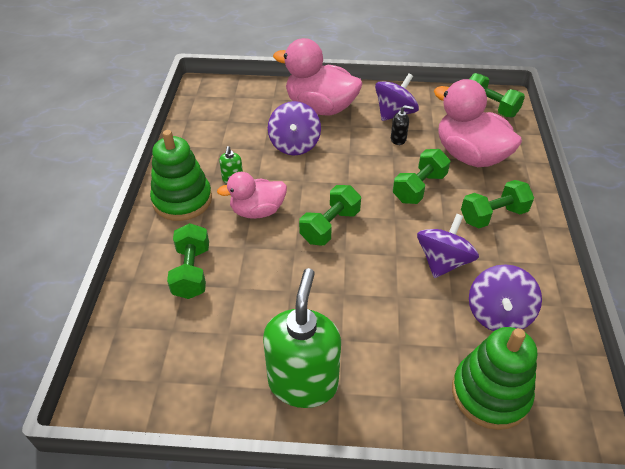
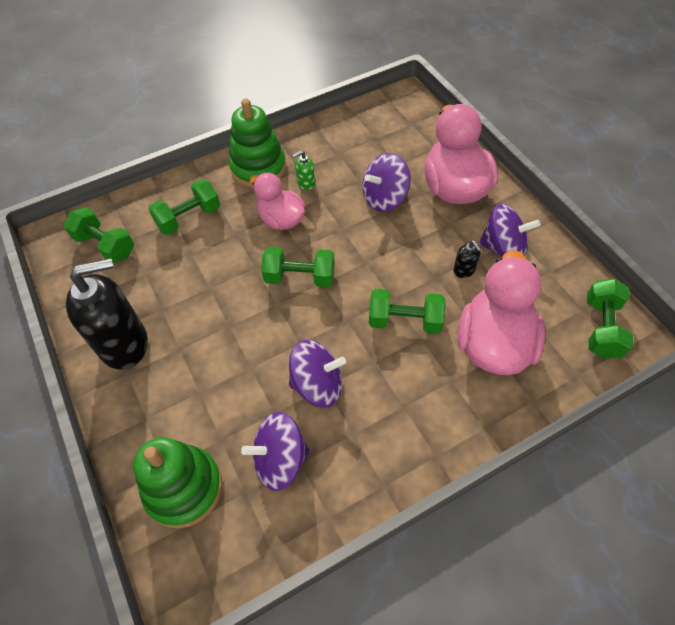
camera: 60 degrees right, 10 degrees up
green soap dispenser [263,268,341,408] -> black soap dispenser [66,258,148,370]
green dumbbell [461,180,534,228] -> green dumbbell moved to [64,207,134,263]

